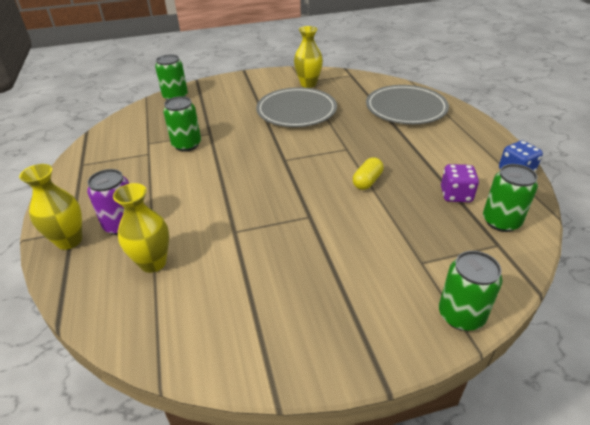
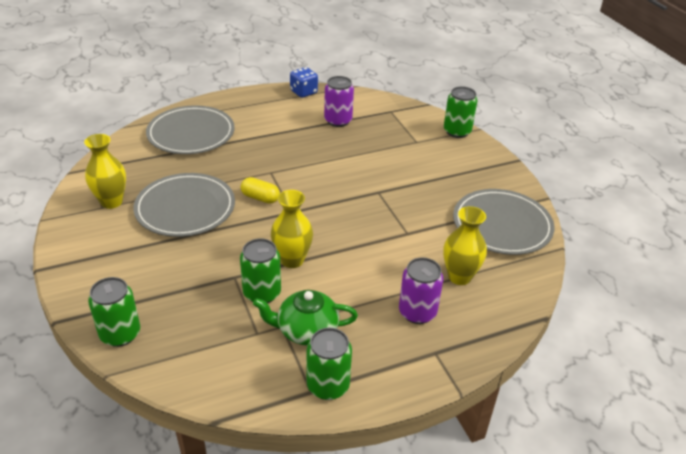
camera: 100 degrees left, 0 degrees up
yellow vase [19,164,82,250] -> yellow vase moved to [271,190,313,268]
yellow capsule [353,157,384,190] -> yellow capsule moved to [241,177,280,204]
purple dice [441,164,479,202] -> purple can [324,76,354,127]
green can [483,164,538,232] -> green can moved to [307,328,352,400]
none -> green teapot [253,290,358,345]
none -> grey plate [453,189,555,255]

